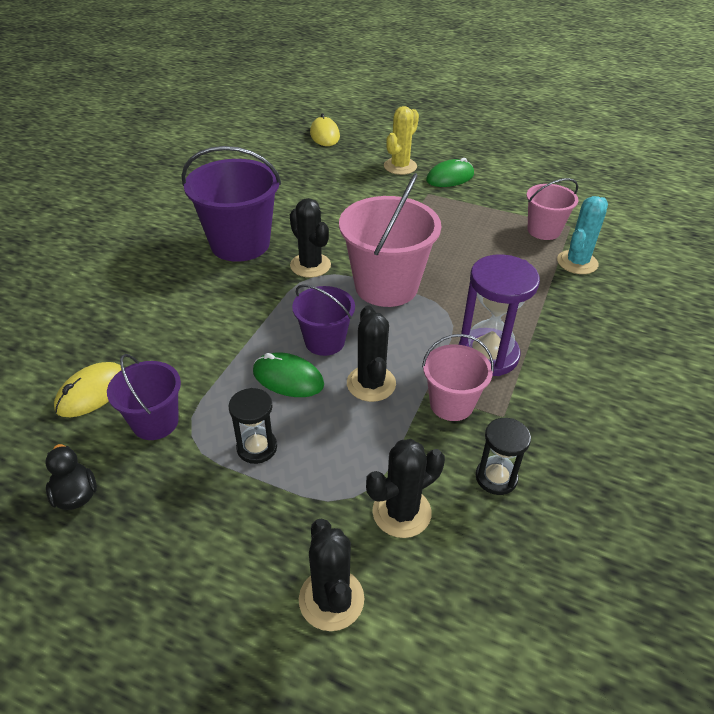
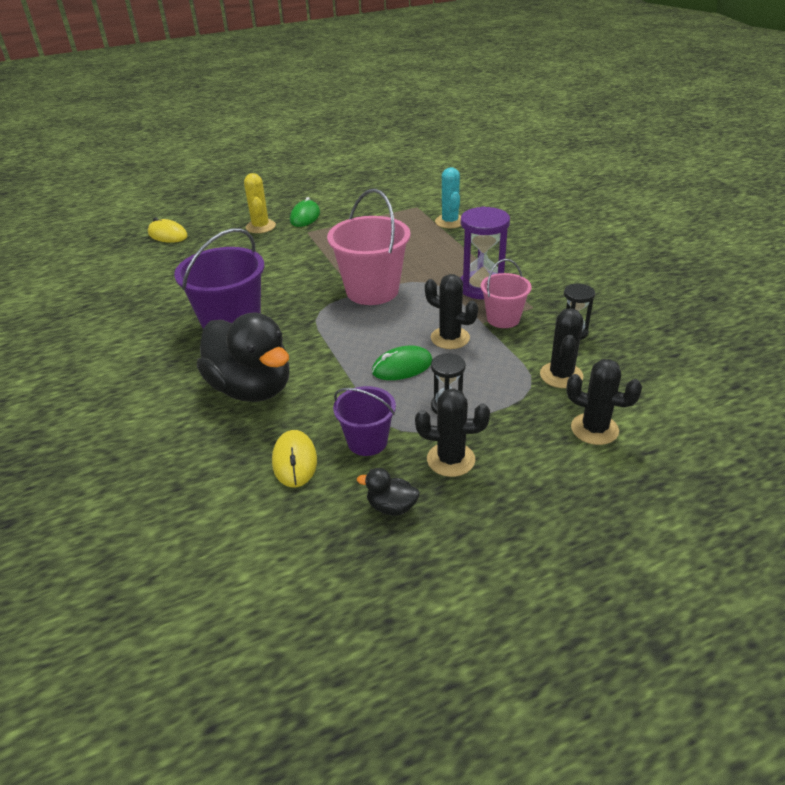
camera: 45 degrees left, 5 degrees down
black cactus [290,198,331,278] -> black cactus moved to [415,388,490,477]
purple bucket [292,284,355,356] -> none
pink bucket [527,178,578,240] -> none
none -> black duck [197,313,290,402]

